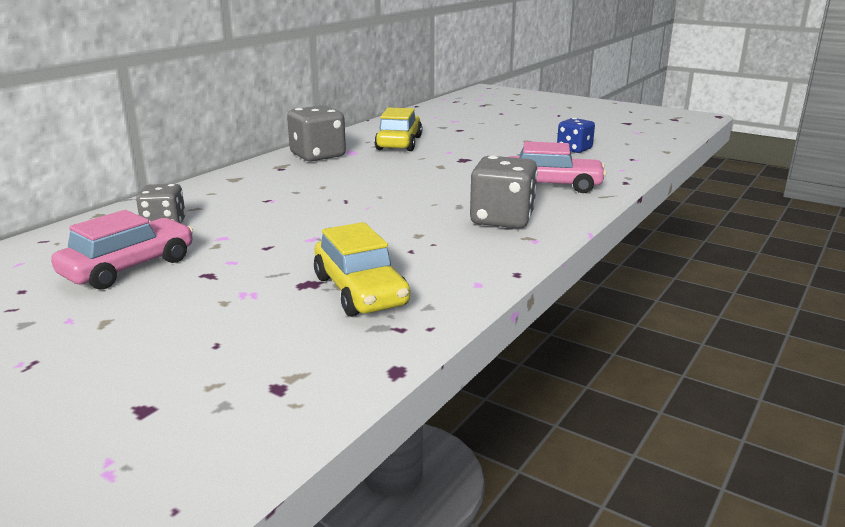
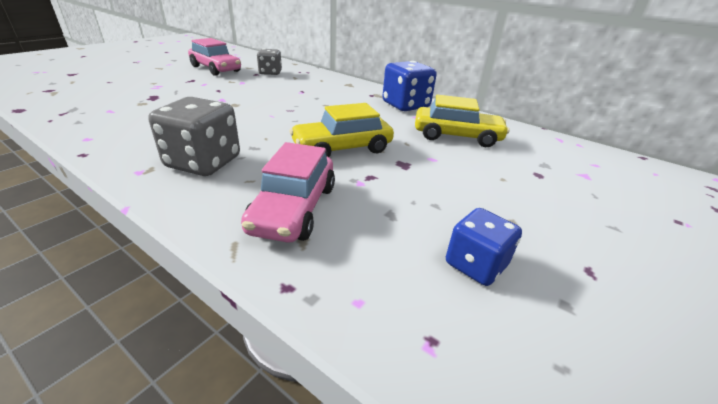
camera: 90 degrees right, 10 degrees up
grey dice [287,105,346,162] -> blue dice [382,61,437,111]
yellow car [314,222,410,317] -> yellow car moved to [290,103,394,157]

